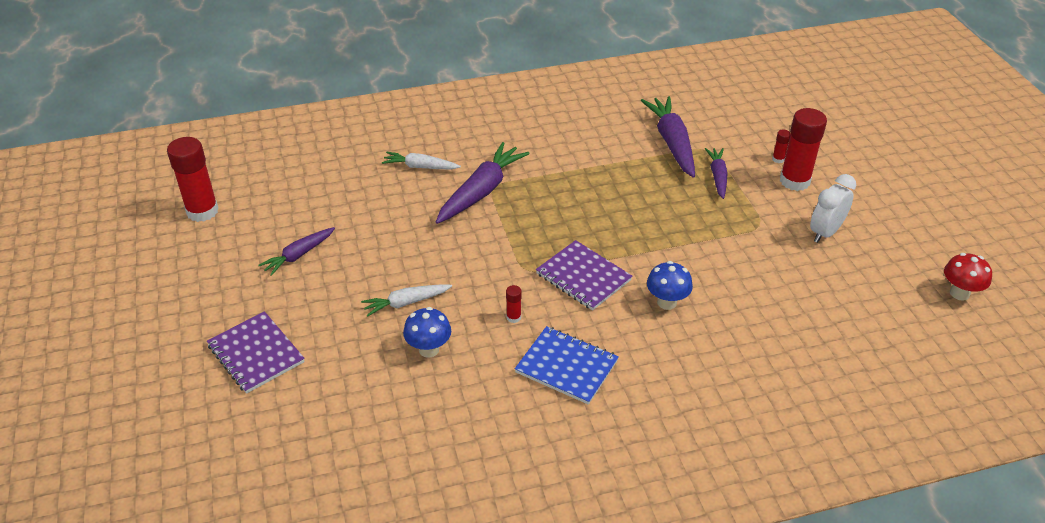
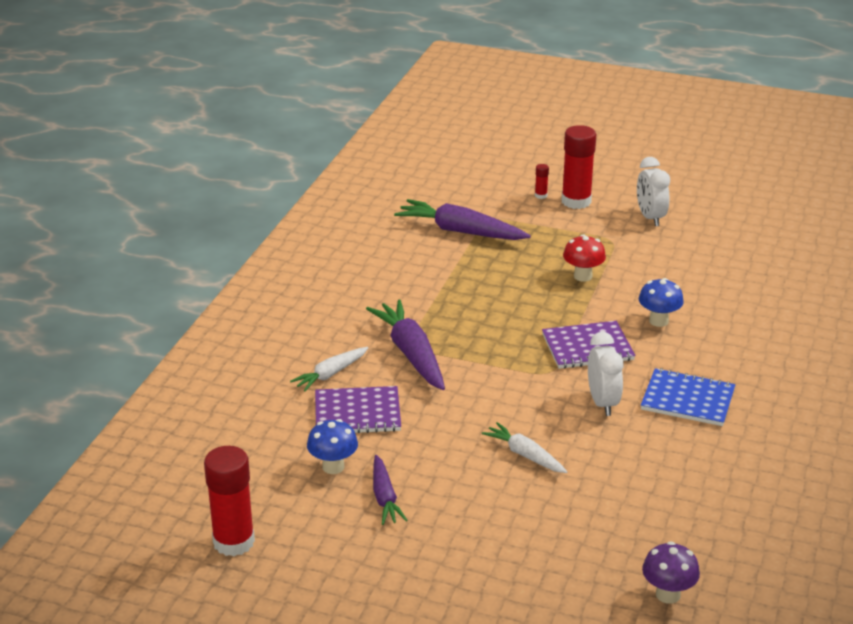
camera: 55 degrees left, 10 degrees down
purple notebook [207,311,305,394] -> purple notebook moved to [315,386,401,433]
white carrot [361,284,452,317] -> white carrot turned 120 degrees clockwise [482,422,567,473]
blue mushroom [403,307,451,358] -> blue mushroom moved to [307,419,358,474]
red glue stick [506,285,522,323] -> white clock [588,332,623,416]
blue notebook [515,326,619,405] -> blue notebook turned 45 degrees clockwise [641,368,735,426]
purple carrot [705,148,728,199] -> none
red mushroom [944,253,992,301] -> red mushroom moved to [563,235,606,282]
none -> purple mushroom [642,541,700,604]

